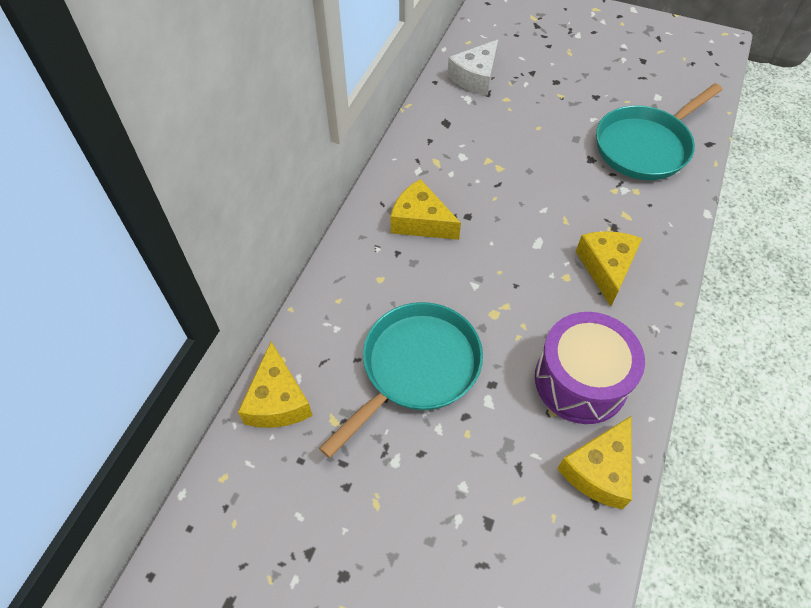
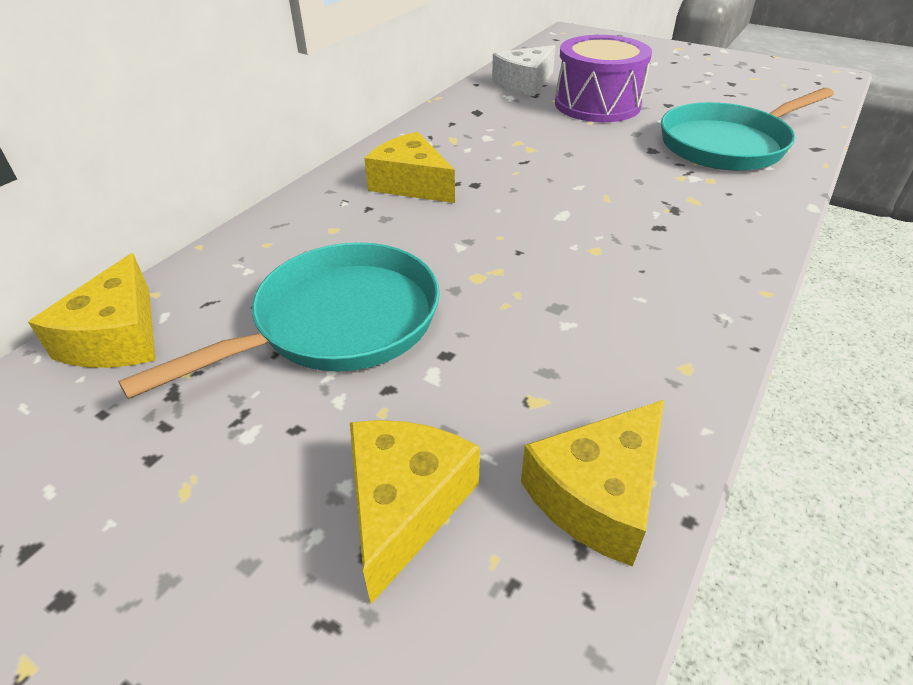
camera: 10 degrees right, 15 degrees down
purple drum [535,312,645,424] -> purple drum moved to [555,35,652,122]
yellow cheese [576,231,642,306] -> yellow cheese moved to [350,420,480,604]

